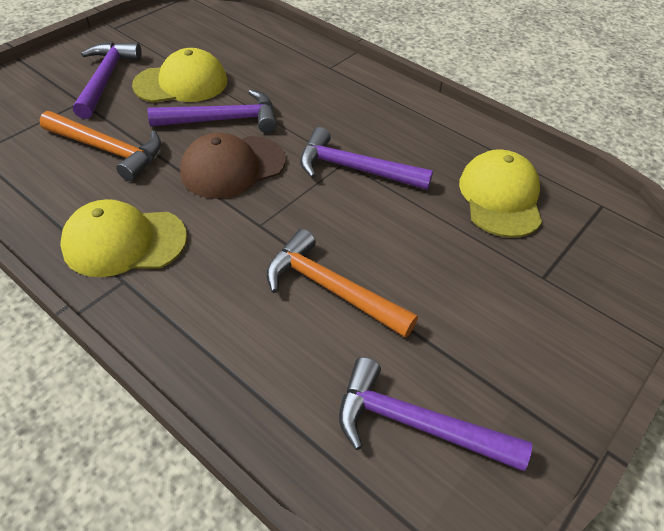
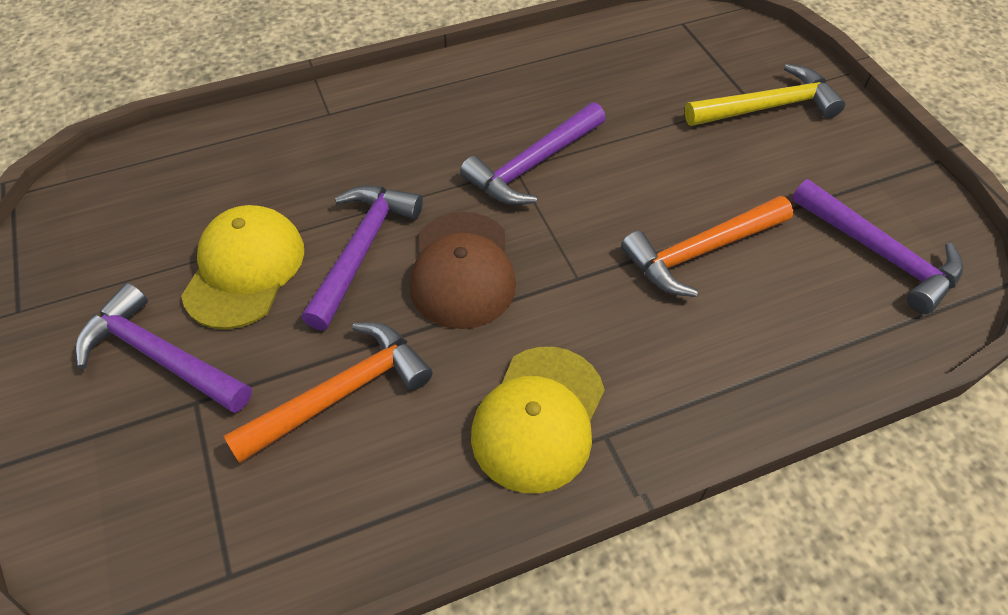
camera: 60 degrees left, 5 degrees up
purple hammer [339,357,532,471] -> purple hammer turned 90 degrees counterclockwise [792,179,963,314]
yellow cap [459,149,542,238] -> none
none -> yellow hammer [685,64,845,126]

